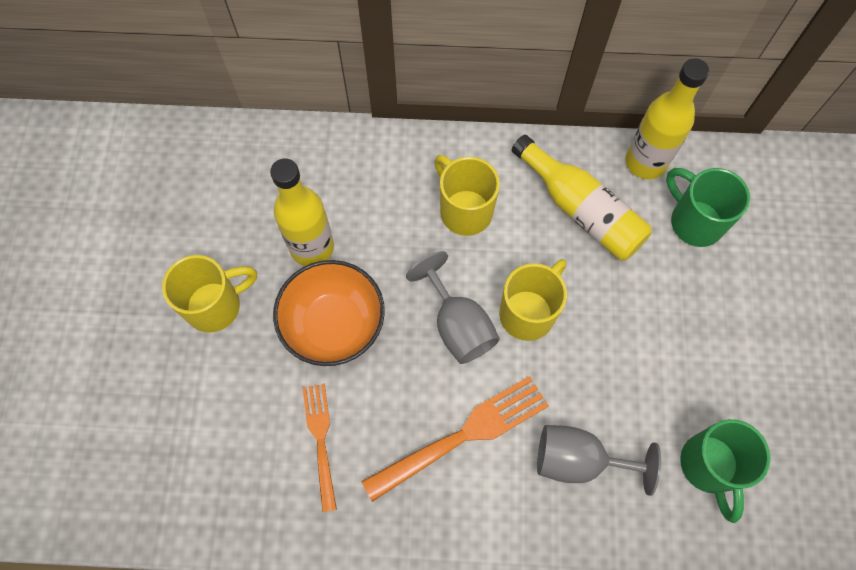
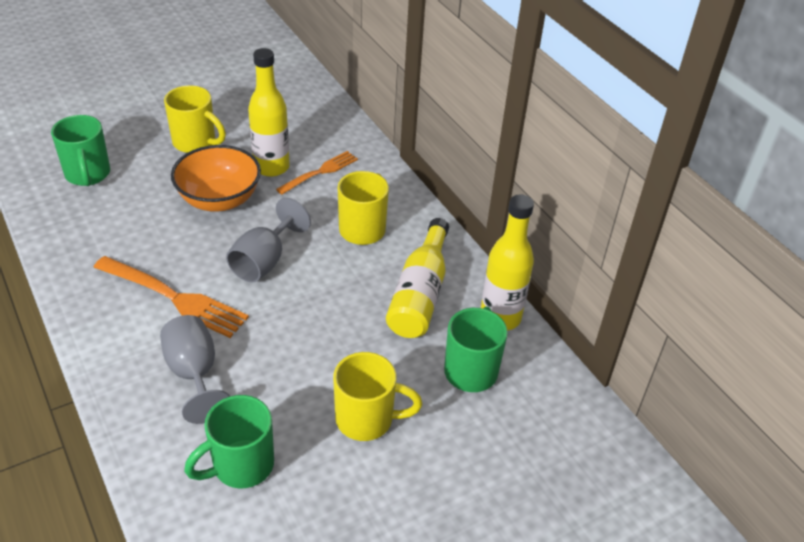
camera: 55 degrees right, 25 degrees down
orange fork [303,384,337,512] -> orange fork moved to [276,151,358,195]
yellow mug [499,259,567,341] -> yellow mug moved to [333,352,422,441]
none -> green mug [51,115,110,186]

